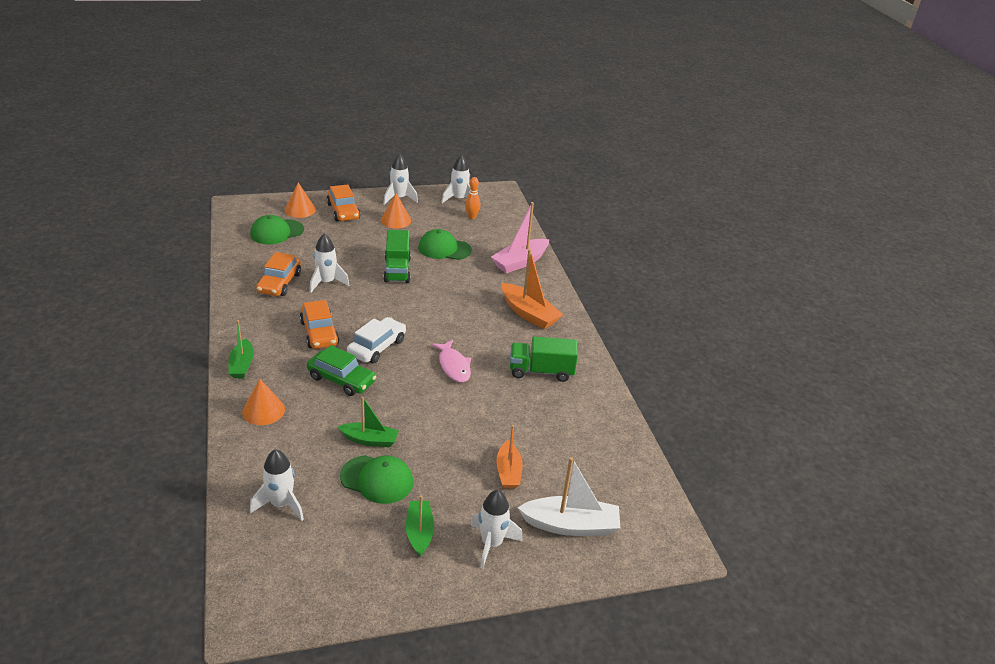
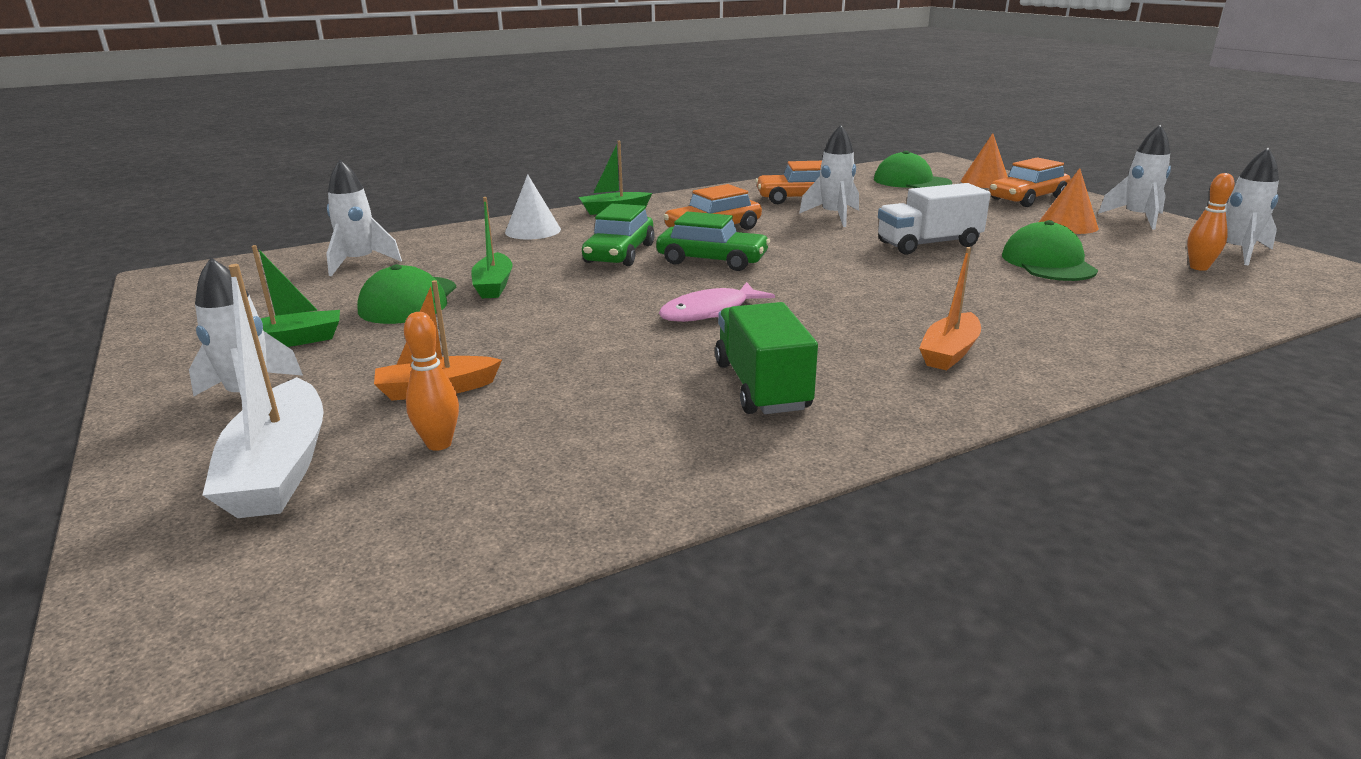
camera: 80 degrees right, 10 degrees down
orange cone [242,379,285,425] -> white cone [505,174,561,240]
white car [347,317,406,363] -> green car [656,211,770,271]
green truck [384,230,411,283] -> white truck [878,183,991,255]
pink boat [491,202,549,273] -> none
orange boat [501,249,563,329] -> orange boat [919,247,981,371], size x0.65
none -> orange bowling pin [404,312,459,451]

